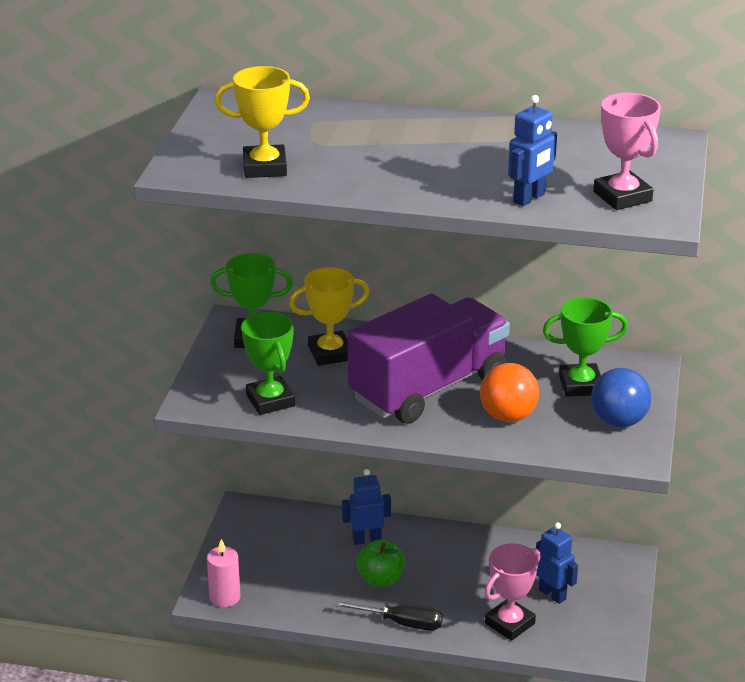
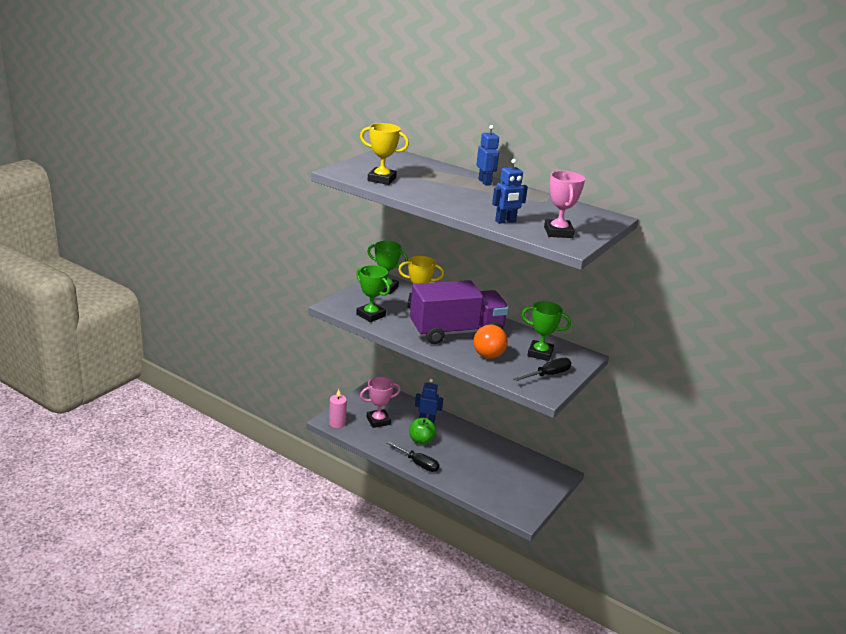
camera: 20 degrees right, 5 degrees down
green trophy [241,312,295,415] -> green trophy turned 45 degrees counterclockwise [356,265,390,322]
pink trophy [485,544,541,641] -> pink trophy moved to [360,377,401,428]
blue robot [536,522,578,604] -> blue robot moved to [476,125,499,186]
blue ball [591,368,651,427] -> black screwdriver [514,358,571,381]

